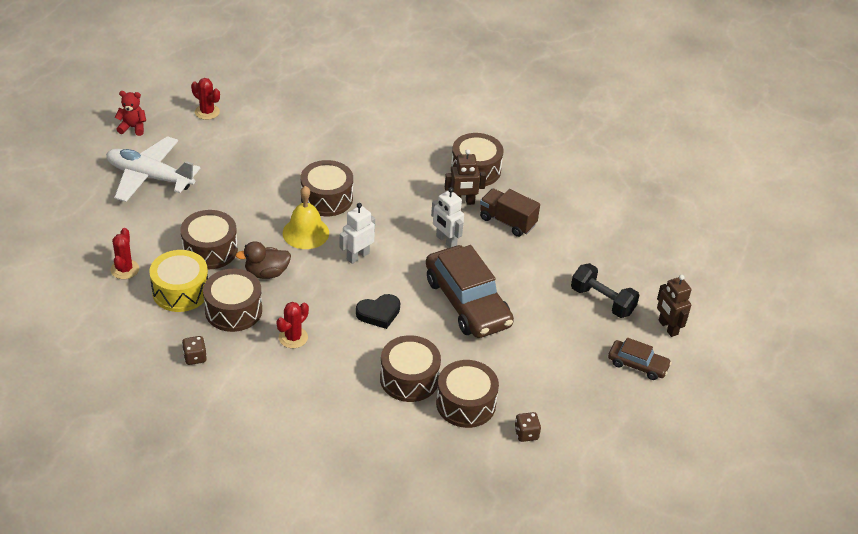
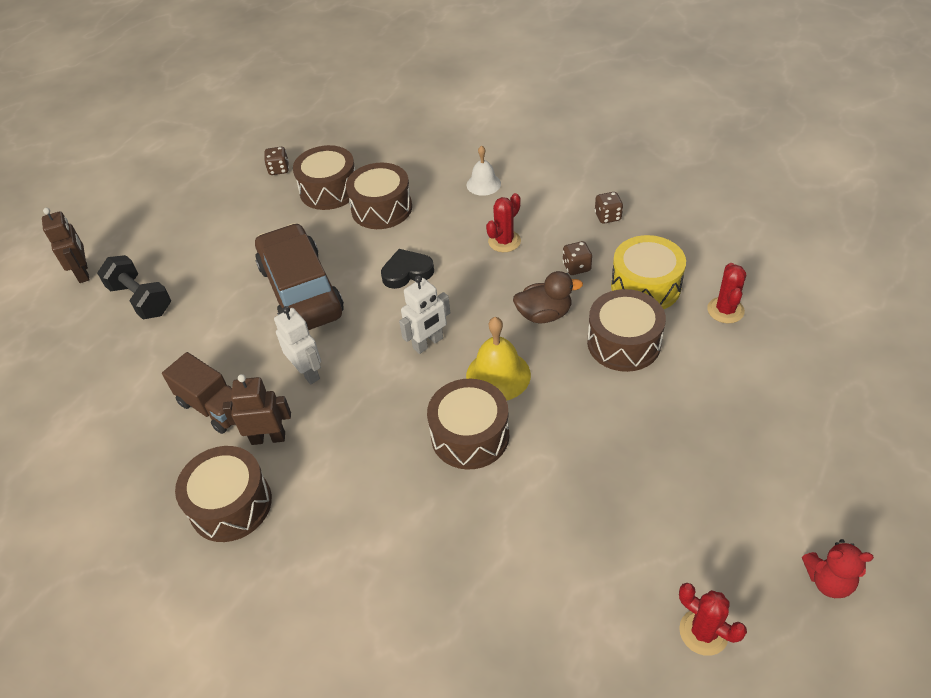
camera: 170 degrees left, 5 degrees up
white plane [106,136,200,202] -> none
brown drum [203,269,262,332] -> brown dice [562,241,592,275]
brown car [608,338,672,380] -> none
none -> white bell [467,145,501,196]

